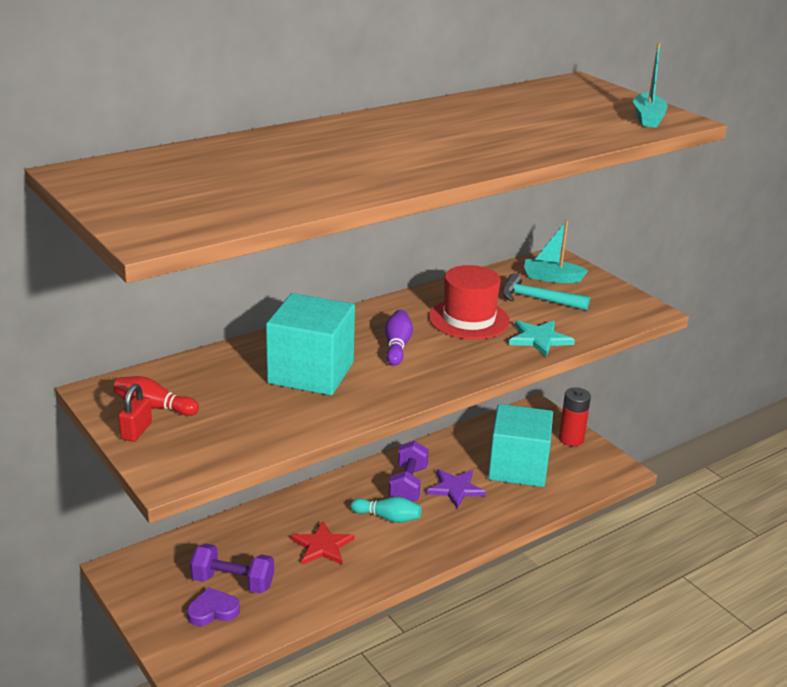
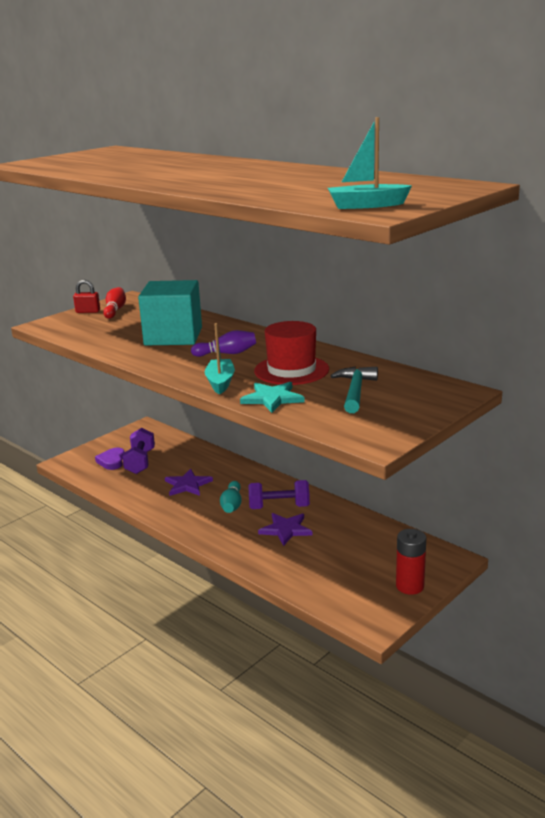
camera: 80 degrees right, 5 degrees down
purple heart [187,587,240,626] -> purple heart turned 150 degrees counterclockwise [95,448,124,470]
red star [291,521,354,565] -> purple star [165,469,213,496]
turquoise cube [488,404,553,487] -> none
turquoise boat [524,220,588,283] -> turquoise boat moved to [205,323,235,394]

